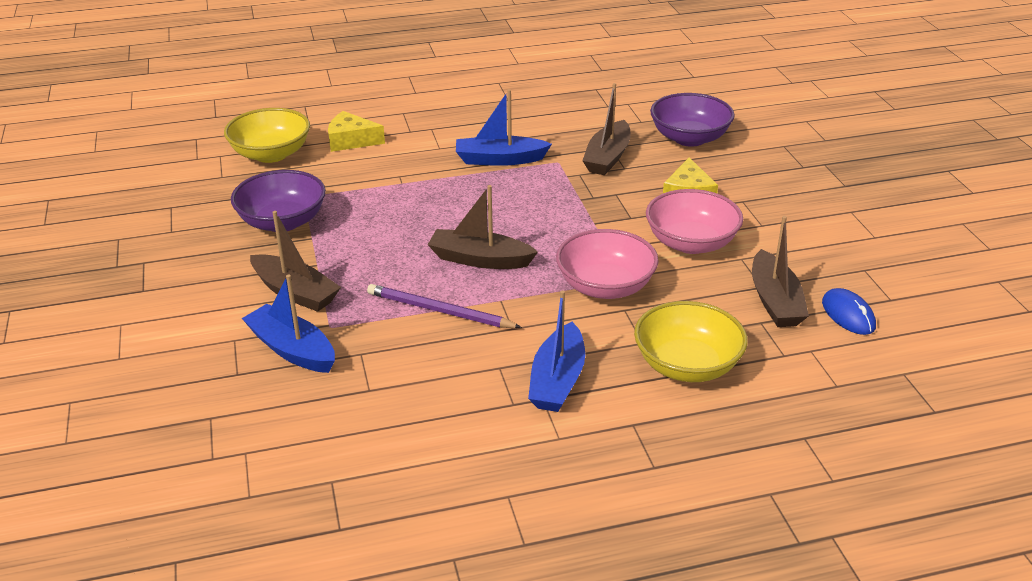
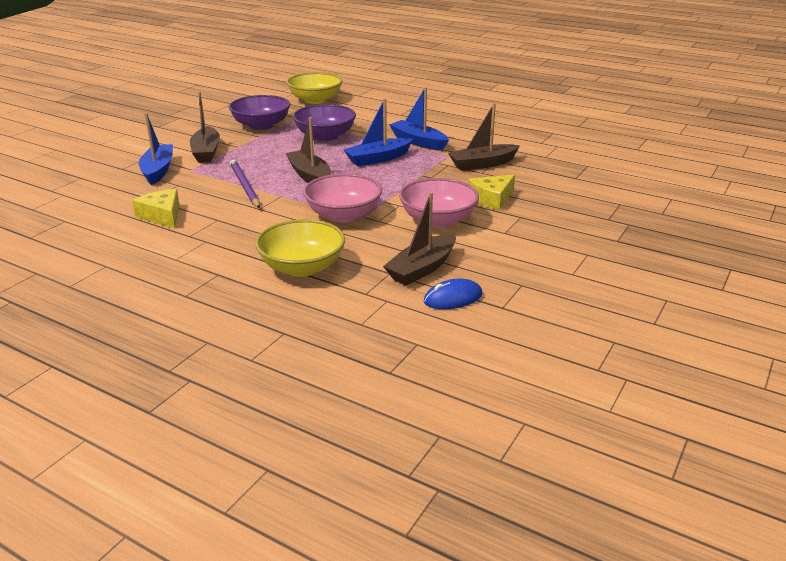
camera: 45 degrees right, 5 degrees down
yellow cheese [328,111,385,152] -> yellow cheese moved to [132,189,180,229]
blue boat [528,290,585,412] -> blue boat moved to [343,98,413,166]
purple bowl [650,93,735,147] -> purple bowl moved to [293,104,356,141]
blue mouse [822,288,876,335] -> blue mouse turned 45 degrees clockwise [424,279,483,309]

